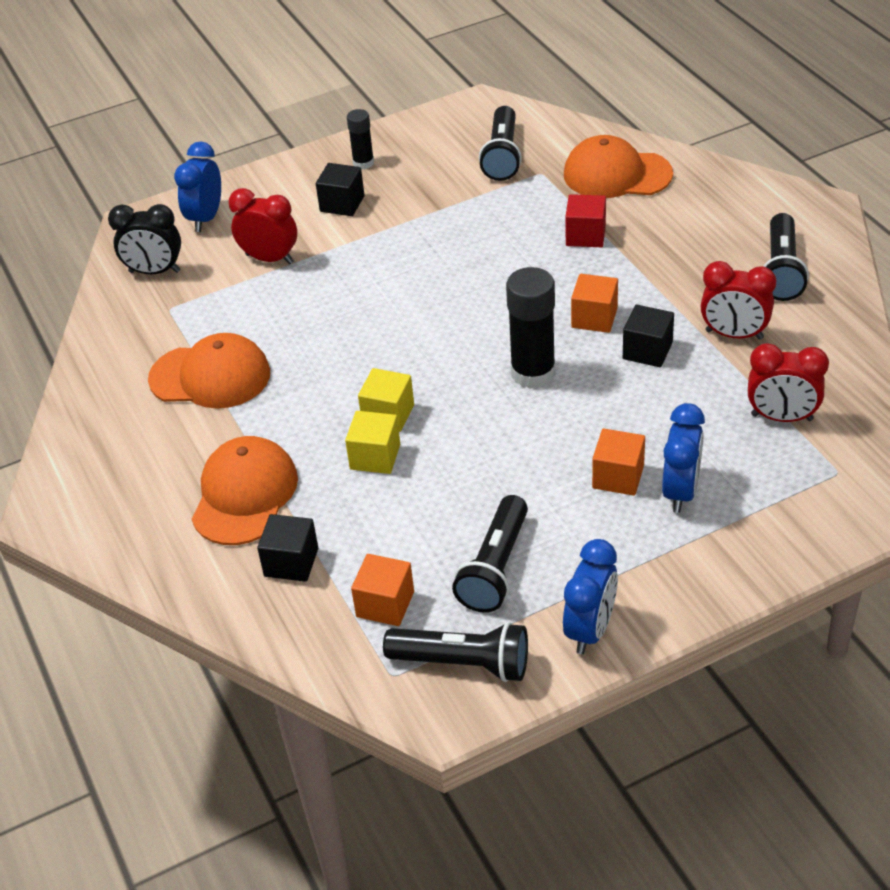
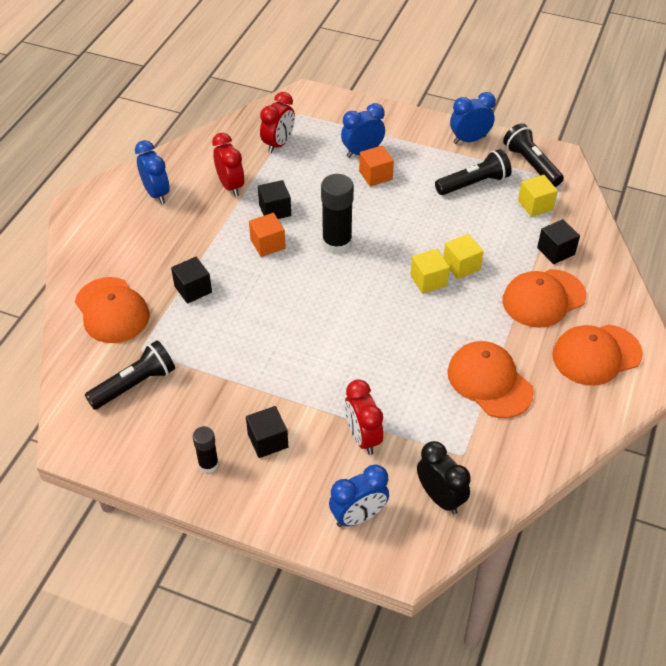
camera: 135 degrees left, 5 degrees up
orange cube [351,554,414,626] -> yellow cube [518,175,558,217]
red cube [565,194,606,247] -> black cube [171,257,212,304]
red clock [748,343,829,422] -> red clock turned 60 degrees clockwise [260,92,295,153]
black flashlight [763,213,809,301] -> blue clock [135,140,170,204]
none -> orange cap [552,324,643,385]

